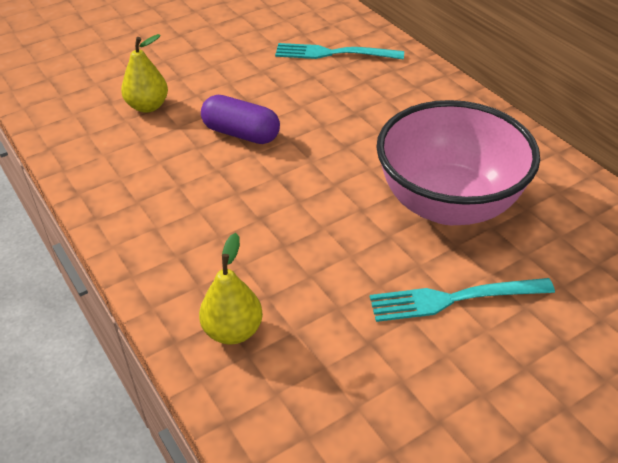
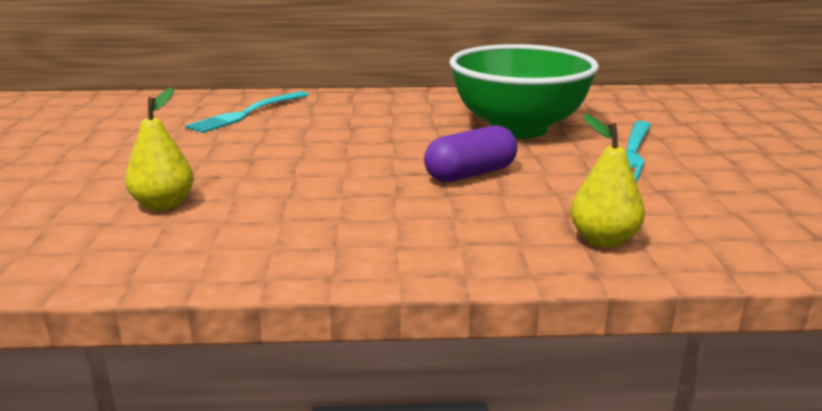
camera: 60 degrees left, 20 degrees down
purple capsule [201,95,280,144] -> purple capsule moved to [424,126,518,182]
pink bowl [376,100,540,225] -> green bowl [449,44,599,139]

